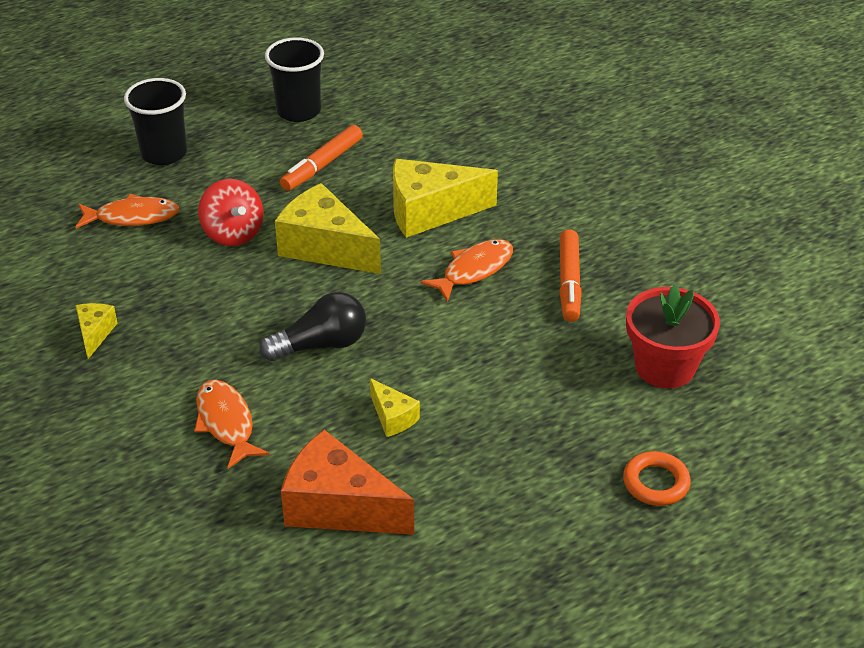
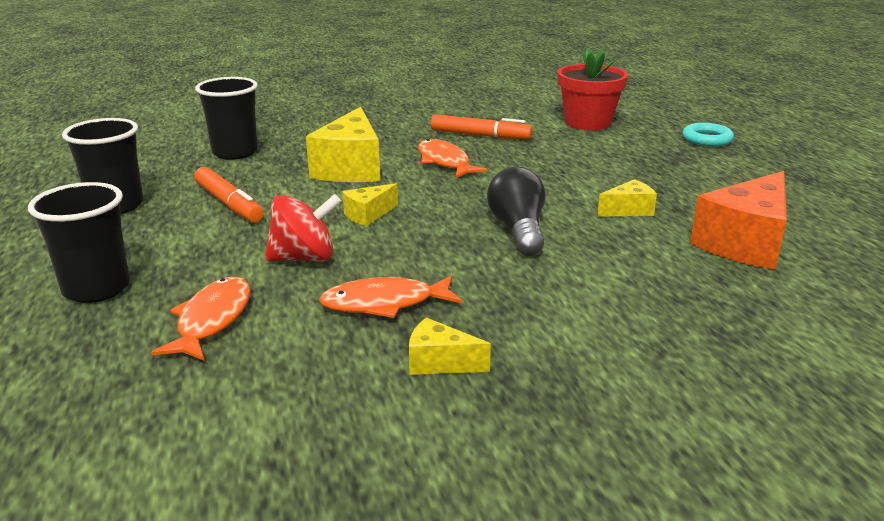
camera: 75 degrees left, 15 degrees down
orange fish [194,380,269,469] -> orange fish moved to [319,276,462,318]
yellow cheese [275,183,381,274] -> yellow cheese [342,183,398,226], size x0.49
orange ring [623,451,691,506] -> turquoise ring [683,123,734,146]
none -> black cup [195,77,258,160]

